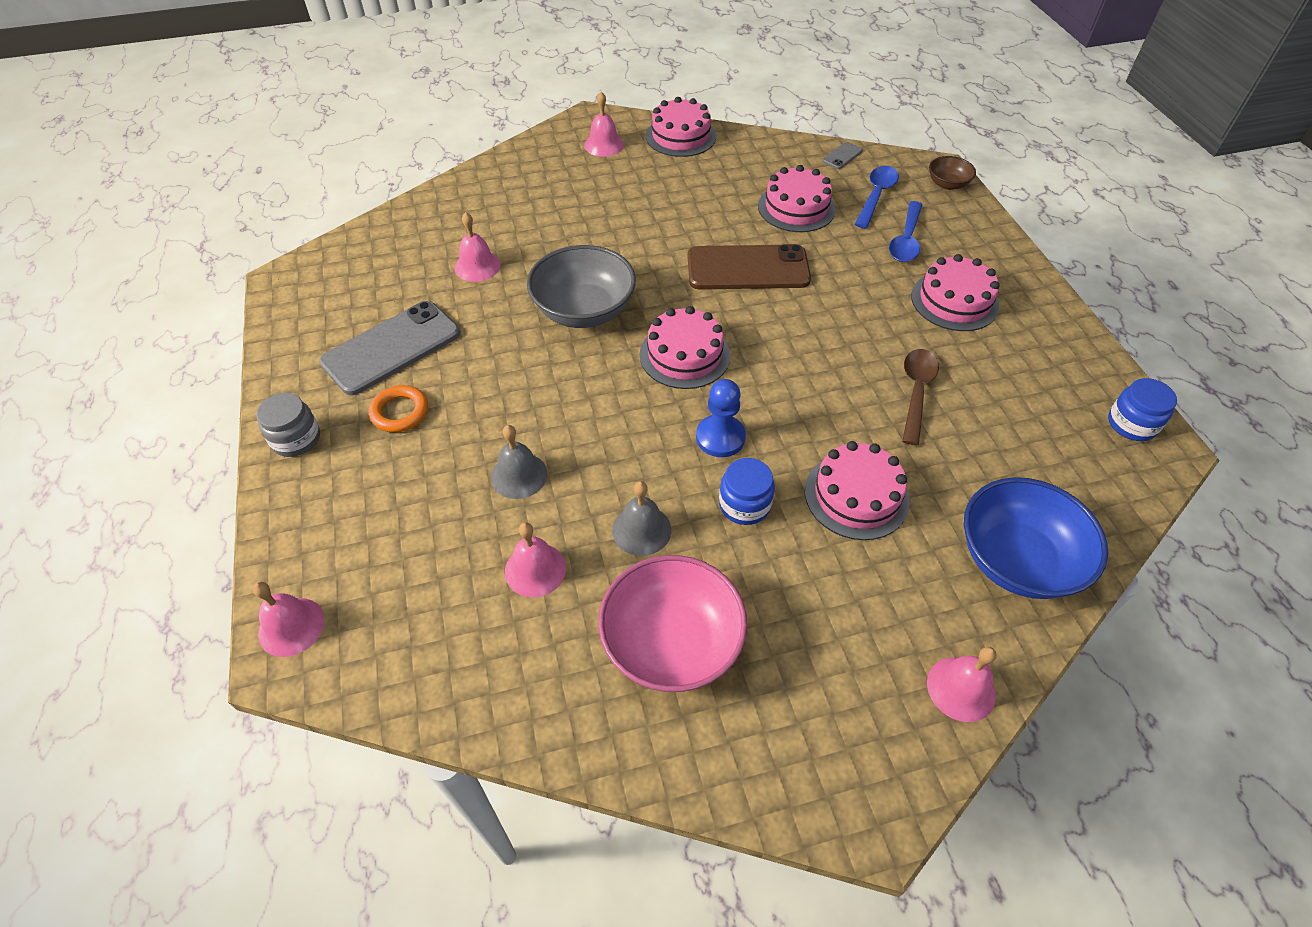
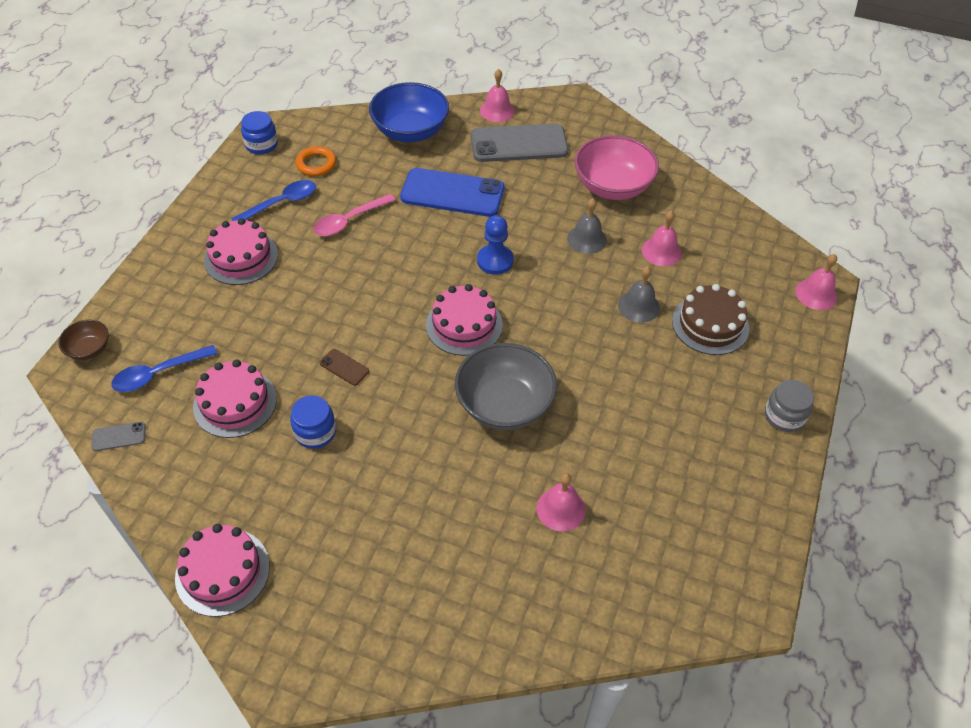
camera: 145 degrees left, 0 degrees up
grey phone [319,301,460,395] -> grey phone moved to [471,124,568,162]
orange ring [369,385,428,433] -> orange ring moved to [296,146,336,176]
pink bell [584,92,624,157] -> none
brown phone [688,244,811,290] -> brown phone [320,349,369,386], size x0.42
blue jar [719,458,775,525] -> blue jar moved to [290,395,336,449]
pink cake [805,441,910,540] -> blue phone [400,168,504,217]
blue spoon [889,201,922,262] -> blue spoon moved to [231,180,316,221]
brown spoon [902,349,939,445] -> pink spoon [313,194,396,236]
none -> brown cake [672,284,749,355]

